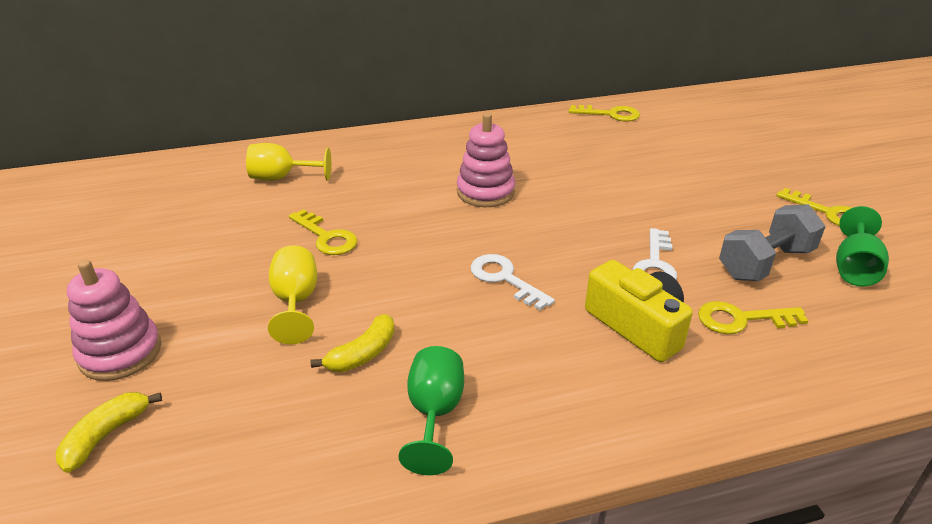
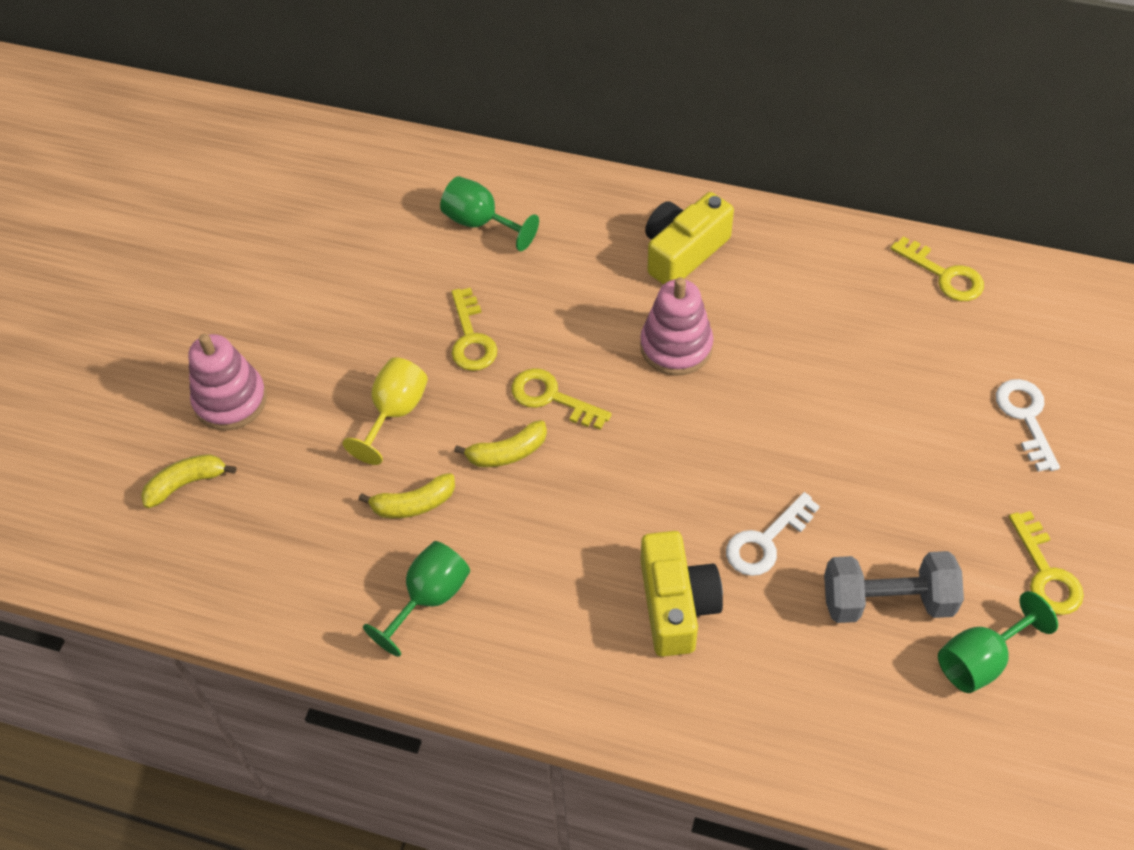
camera: 35 degrees right, 20 degrees up
yellow goblet [246,143,331,181] -> green goblet [440,176,539,251]
white key [471,254,555,310] -> white key moved to [996,379,1060,472]
yellow key [698,301,808,334] -> yellow key moved to [511,368,612,430]
none -> yellow banana [454,420,547,467]
none -> yellow camera [645,192,734,285]

